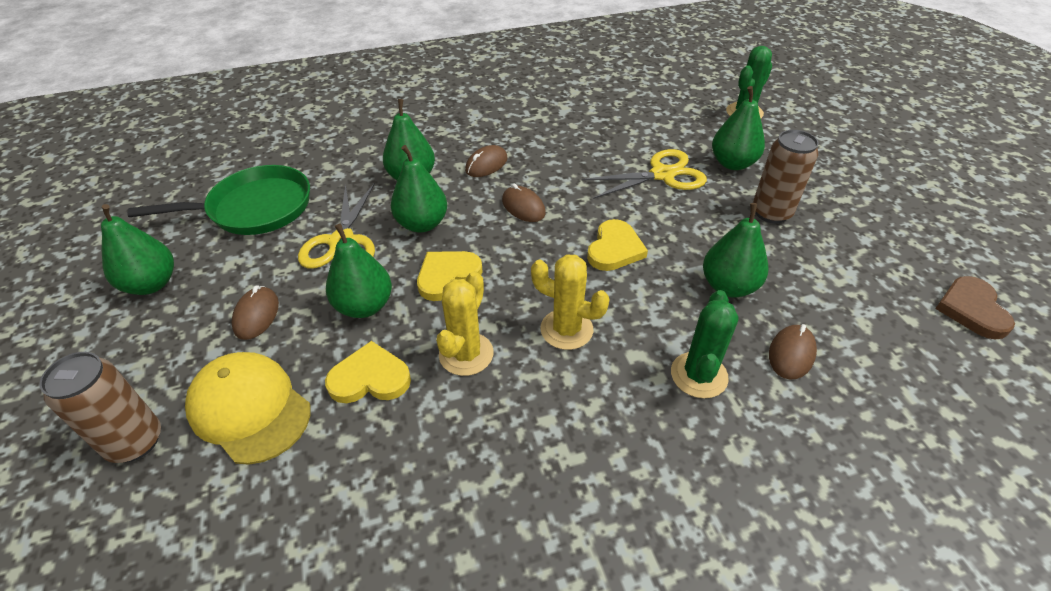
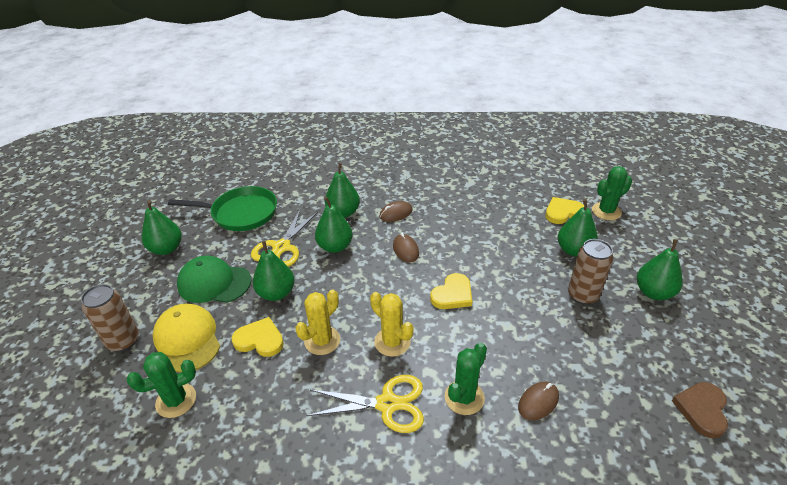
camera: 20 degrees right, 5 degrees down
brown mouse [232,285,279,340] -> green cap [177,256,251,303]
yellow heart [417,251,483,301] -> yellow heart moved to [545,197,584,224]
yellow scissors [582,149,707,199] -> yellow scissors moved to [306,375,424,433]
green pear [703,203,768,297] -> green pear moved to [637,239,683,300]
none -> green cactus [127,352,196,418]

